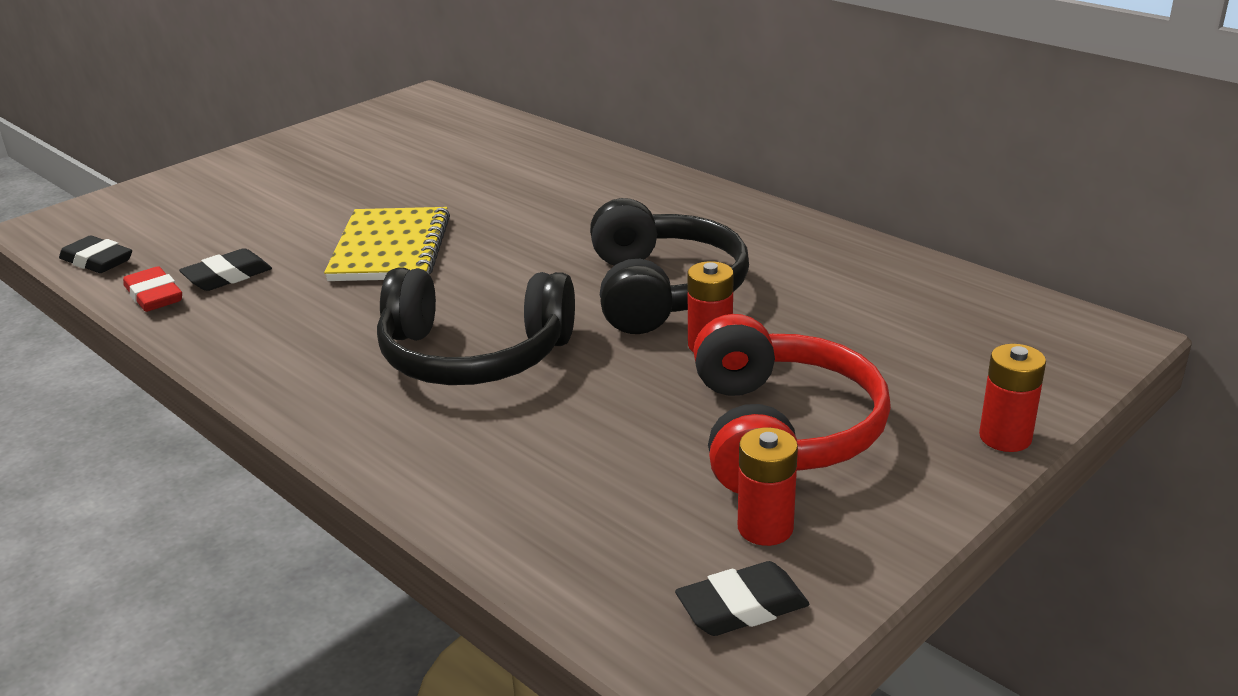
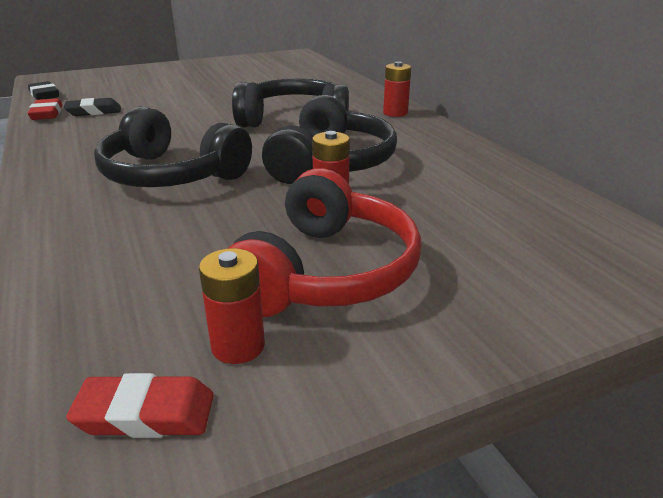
camera: 20 degrees right, 0 degrees up
yellow notebook [324,207,450,281] -> none
black eraser [675,561,809,636] -> red eraser [66,373,214,438]
red battery [979,344,1046,452] -> red battery moved to [383,61,411,117]
none -> black headphones [232,78,349,127]

